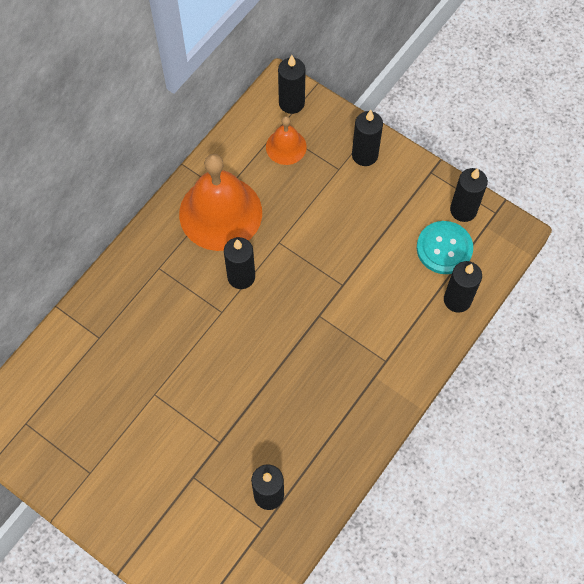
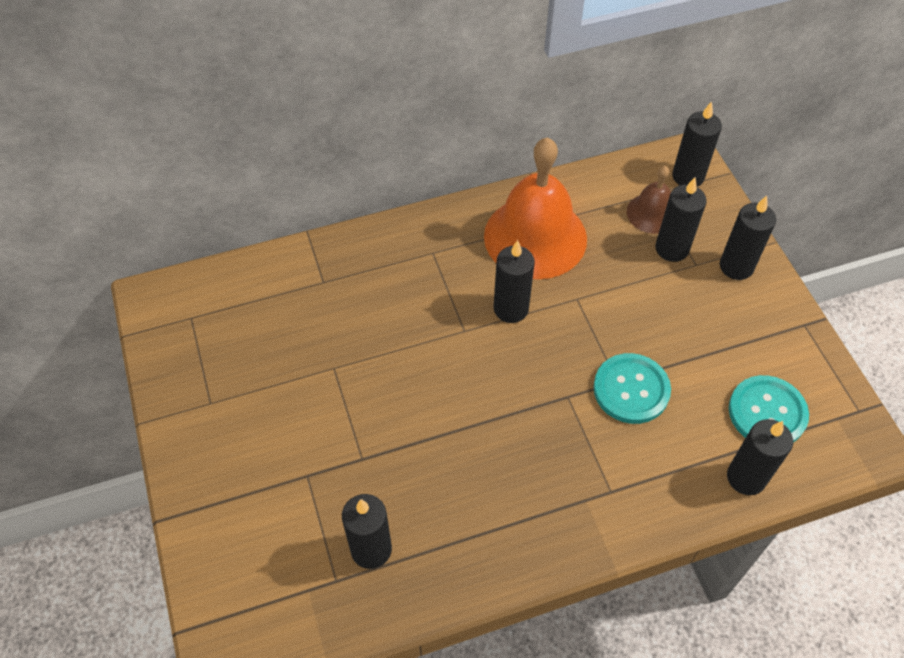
camera: 35 degrees right, 10 degrees down
orange bell [266,116,307,165] -> brown bell [627,166,671,234]
black candle [450,168,488,222] -> black candle moved to [655,177,707,262]
none -> turquoise button [593,353,671,424]

